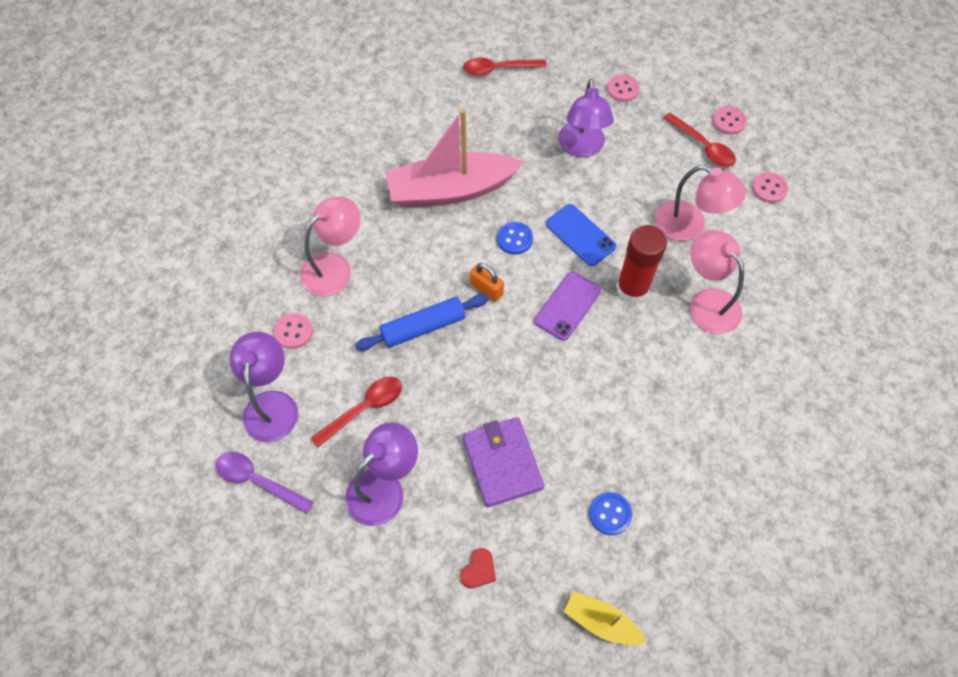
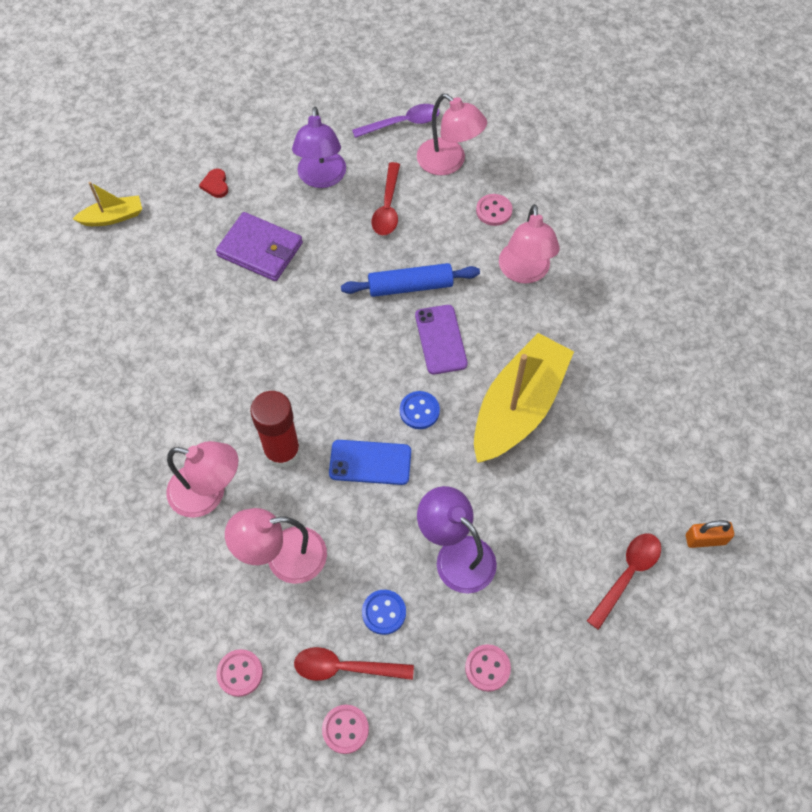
camera: 135 degrees right, 0 degrees up
purple lamp [229,332,298,442] -> pink lamp [417,94,487,175]
blue rolling pin [355,294,489,351] -> blue rolling pin turned 60 degrees clockwise [341,263,480,297]
pink boat [385,109,523,208] -> yellow boat [474,333,574,463]
orange padlock [470,263,504,302] -> orange padlock moved to [686,520,734,548]
purple phone [534,272,601,341] -> purple phone moved to [415,305,468,375]
blue button [589,492,632,535] -> blue button moved to [362,590,406,635]

